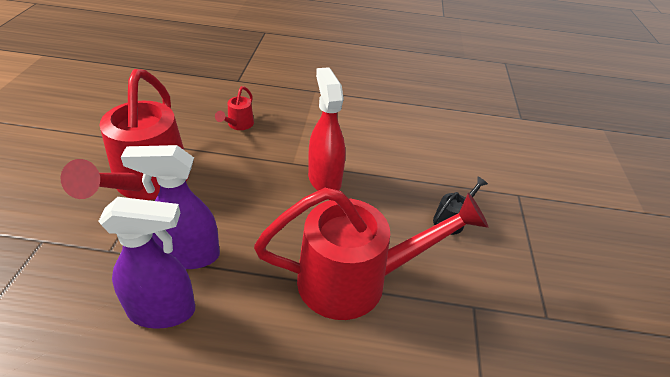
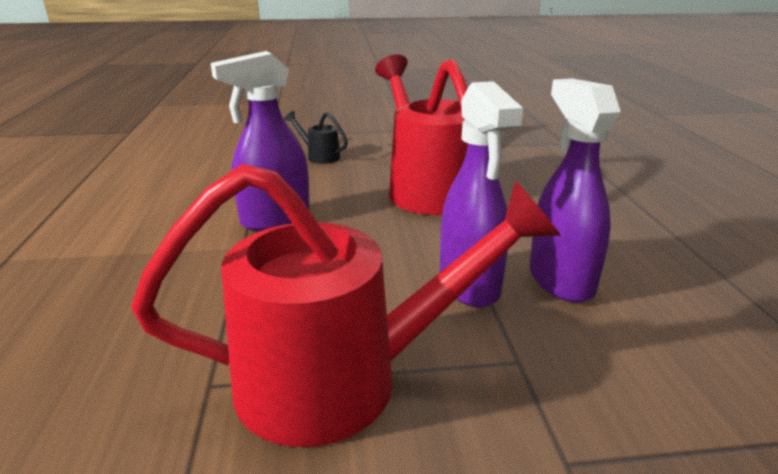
camera: 100 degrees left, 15 degrees down
red watering can [215,86,254,130] -> none
red spray bottle [308,67,345,191] -> purple spray bottle [211,51,310,231]

